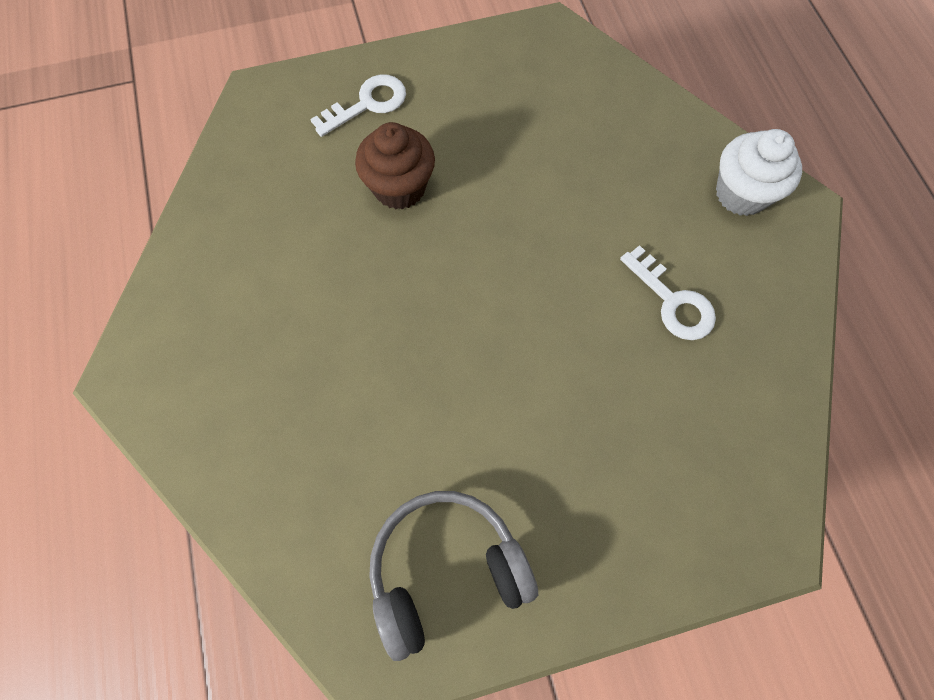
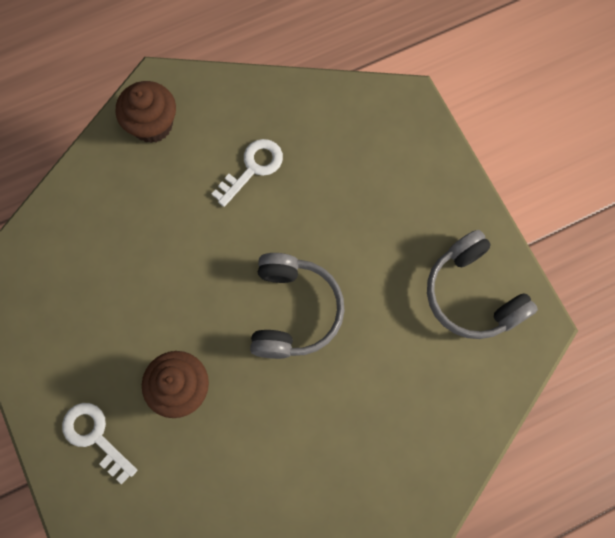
camera: 100 degrees left, 5 degrees up
white cupcake [716,129,802,216] -> brown cupcake [115,81,176,143]
none -> grey headphones [250,253,345,359]

